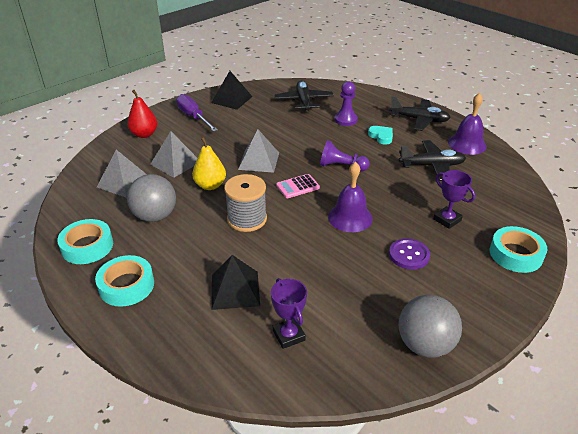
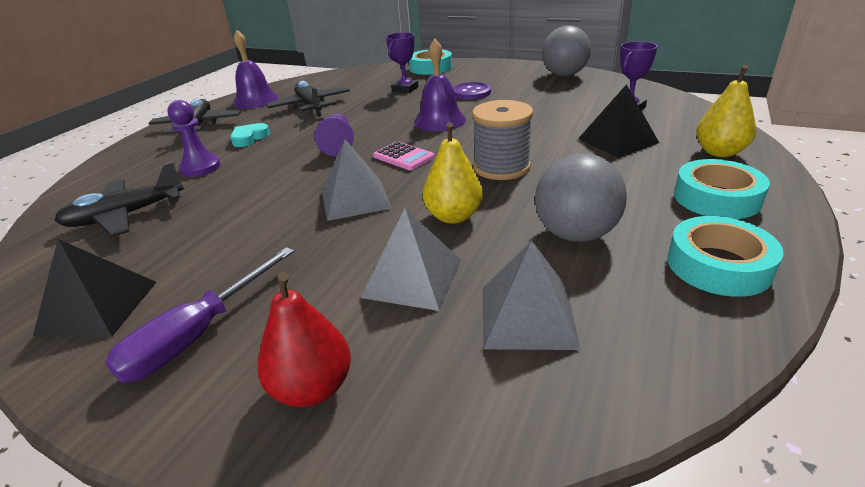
camera: 110 degrees left, 5 degrees down
none -> yellow pear [696,65,756,157]

